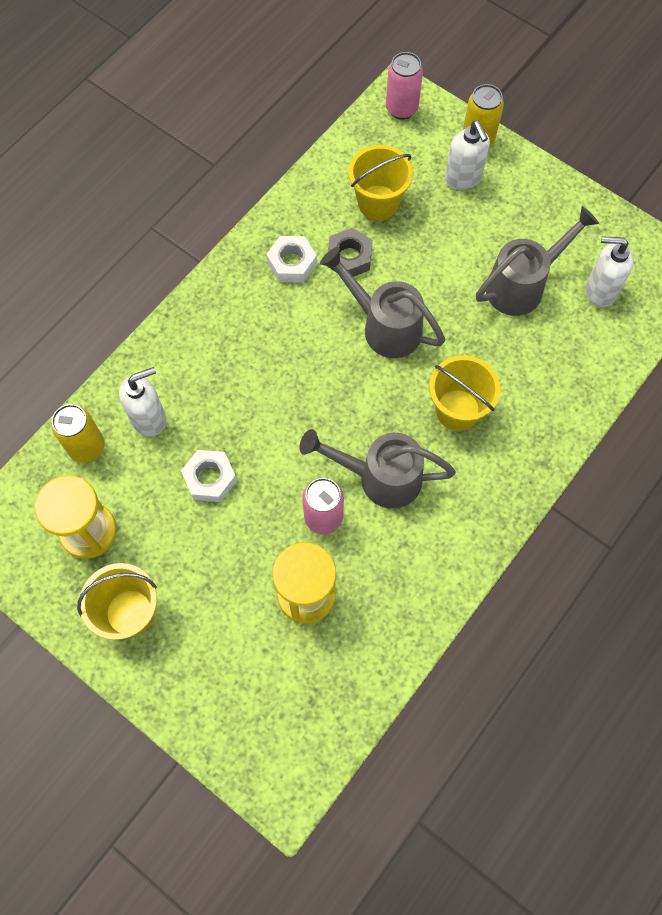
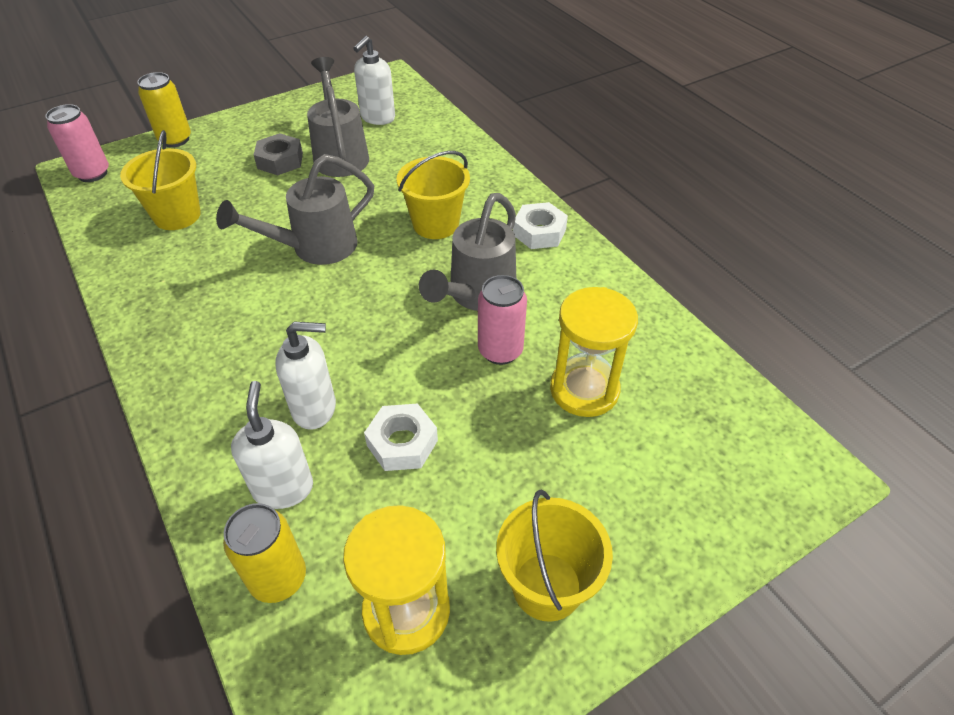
camera: 70 degrees left, 20 degrees down
white nut [266,236,317,283] -> white nut moved to [513,202,568,249]
grey nut [327,228,373,277] -> grey nut moved to [254,133,303,175]
white soap dispenser [445,121,490,190] -> white soap dispenser moved to [275,322,336,430]

